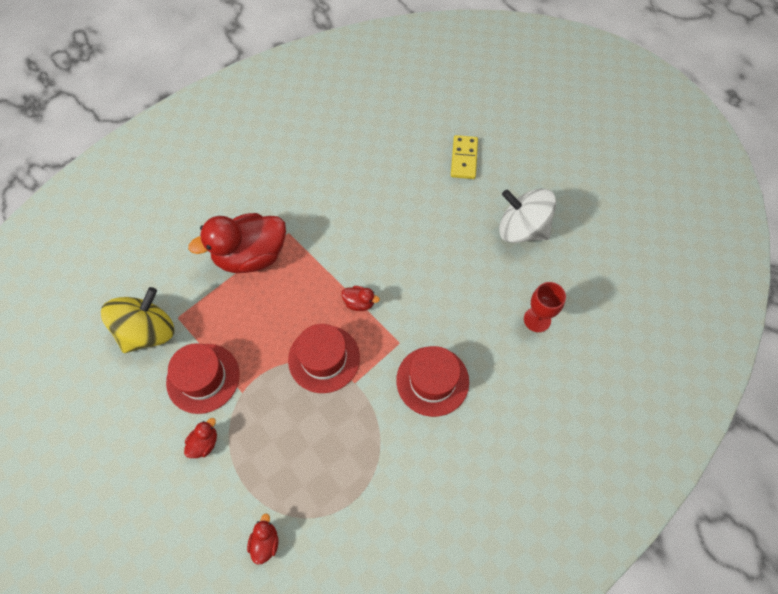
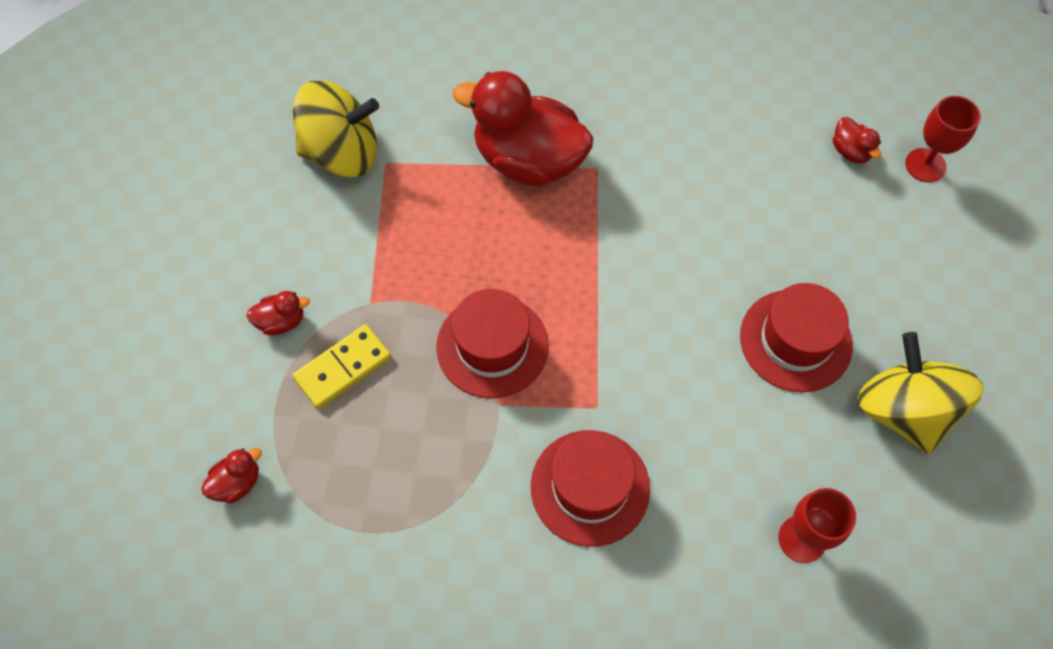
camera: 45 degrees right, 0 degrees up
red hat [166,343,240,414] -> red hat moved to [740,283,853,392]
red duck [341,286,380,311] -> red duck moved to [833,117,881,164]
yellow domino [451,135,478,179] -> yellow domino moved to [293,324,391,409]
white spinning top [499,188,556,243] -> yellow spinning top [857,332,984,454]
none -> red goblet [905,96,981,182]

